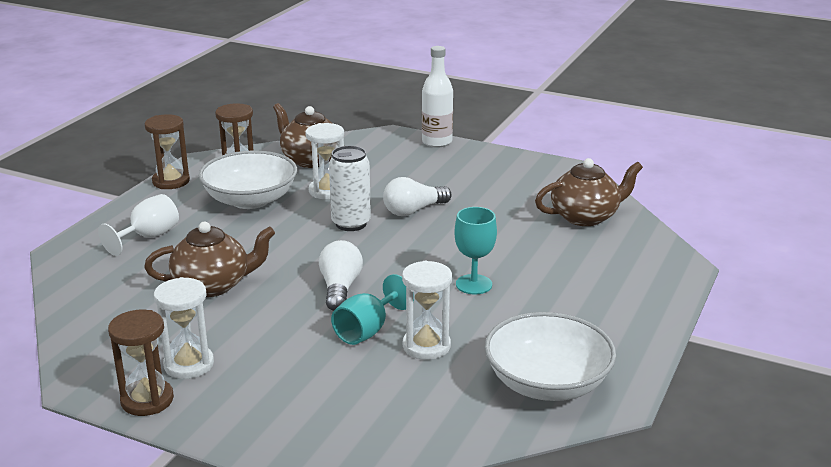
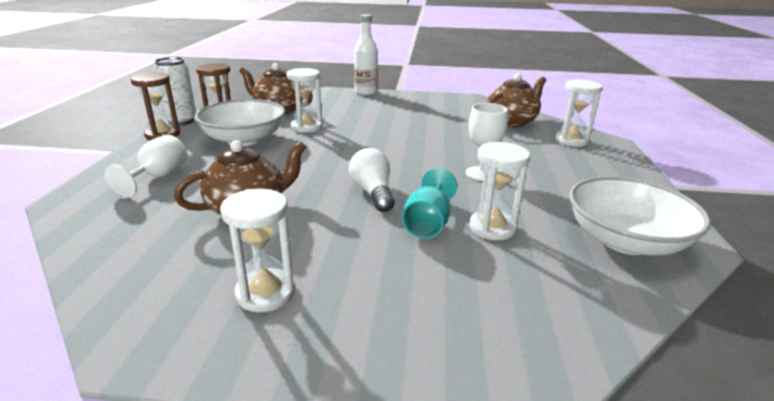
camera: 20 degrees left, 0 degrees up
brown hourglass [108,310,174,416] -> none
white can [329,146,371,231] -> white can moved to [154,57,196,125]
white light bulb [383,177,452,216] -> none
turquoise goblet [455,207,497,294] -> white goblet [466,103,508,181]
none -> white hourglass [555,79,602,147]

